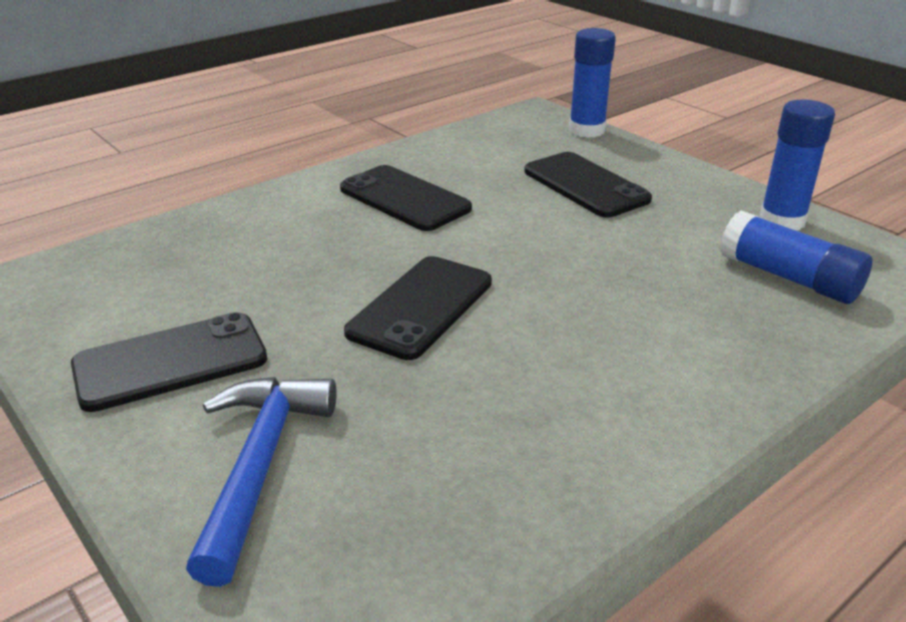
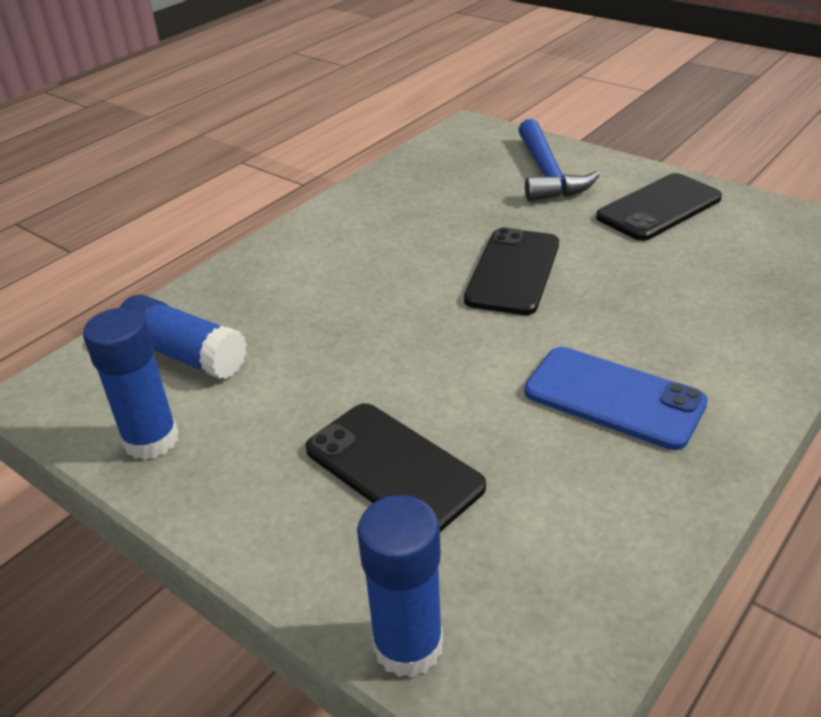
camera: 170 degrees right, 5 degrees up
black phone [340,165,472,231] -> blue phone [524,347,708,450]

